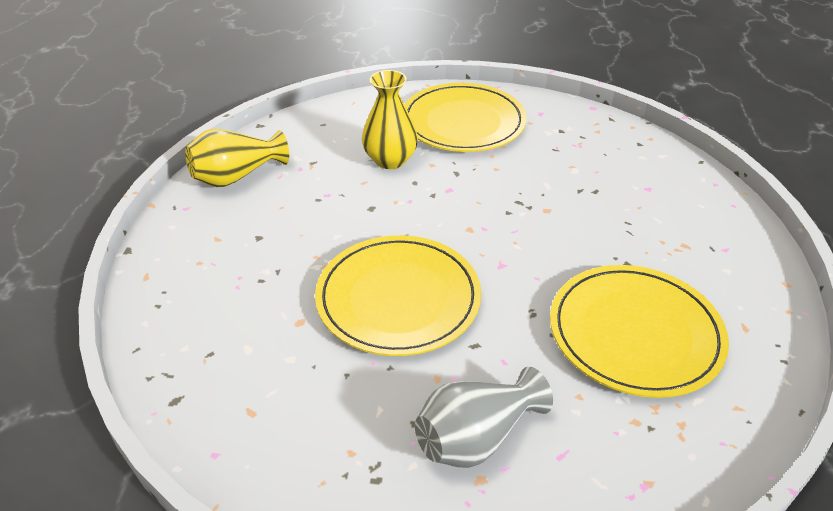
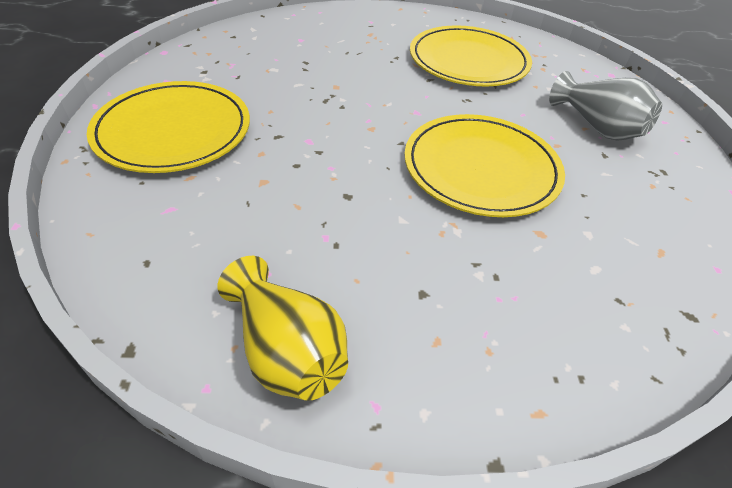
camera: 100 degrees left, 5 degrees up
yellow vase [362,70,418,169] -> none

